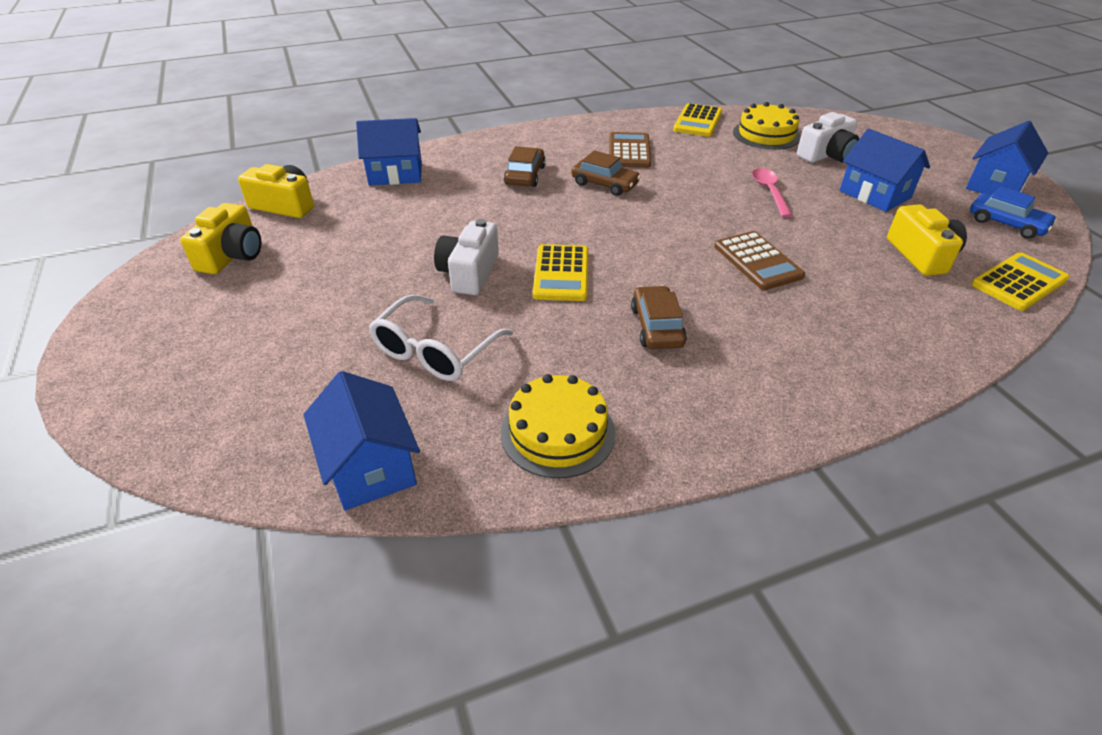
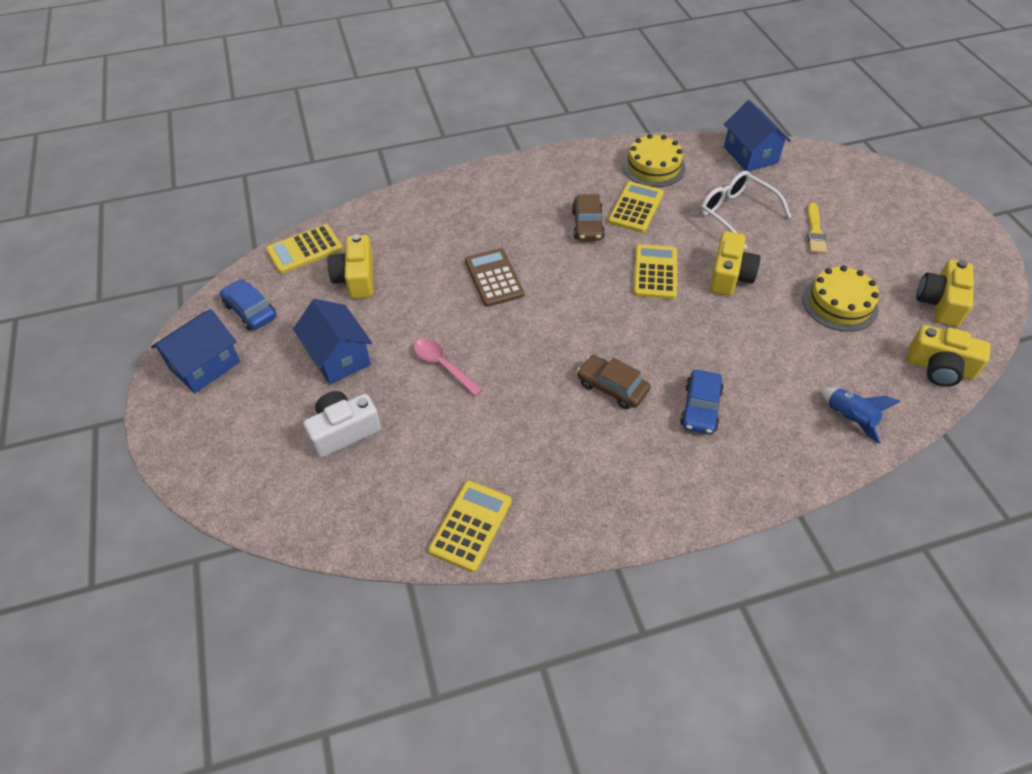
camera: 175 degrees left, 10 degrees up
blue house [356,118,422,185] -> blue rocket [820,387,901,444]
white glasses [369,295,513,381] -> white glasses turned 75 degrees counterclockwise [700,171,791,250]
white camera [434,219,499,295] -> yellow camera [710,231,760,296]
brown car [504,146,546,187] -> blue car [680,370,724,434]
brown calculator [609,132,651,168] -> none
yellow cake [733,102,801,150] -> yellow cake moved to [802,266,879,332]
pink spoon [752,168,793,218] -> pink spoon turned 135 degrees clockwise [414,339,483,396]
none -> yellow calculator [608,181,664,233]
none -> yellow brush [807,203,827,254]

